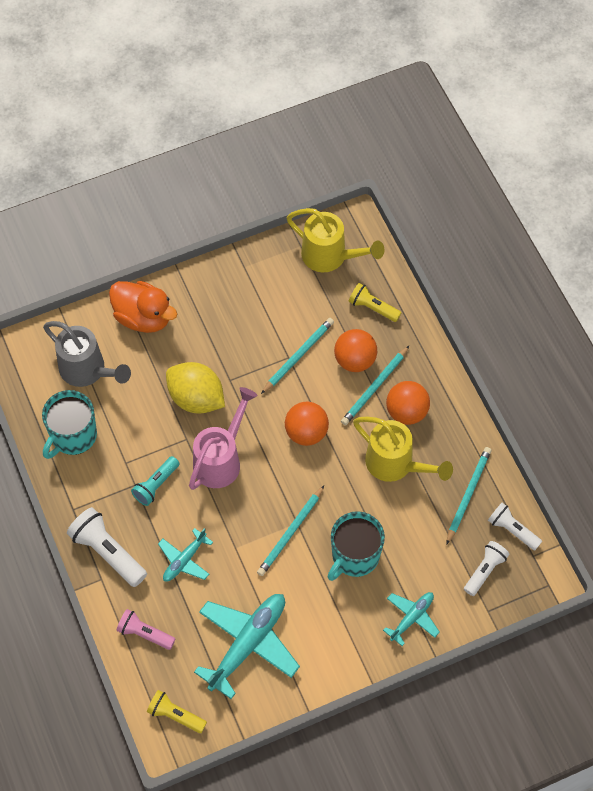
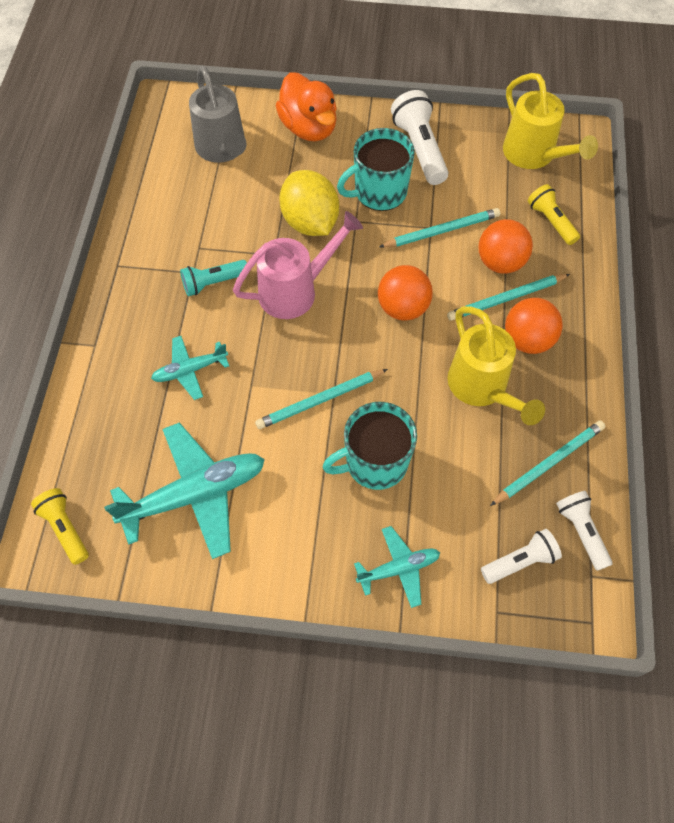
camera: 30 degrees right, 0 degrees up
turquoise mug [42,390,97,459] -> turquoise mug moved to [337,128,415,211]
white flashlight [67,507,147,587] -> white flashlight moved to [391,90,448,185]
pink flashlight [116,609,175,650] -> none

